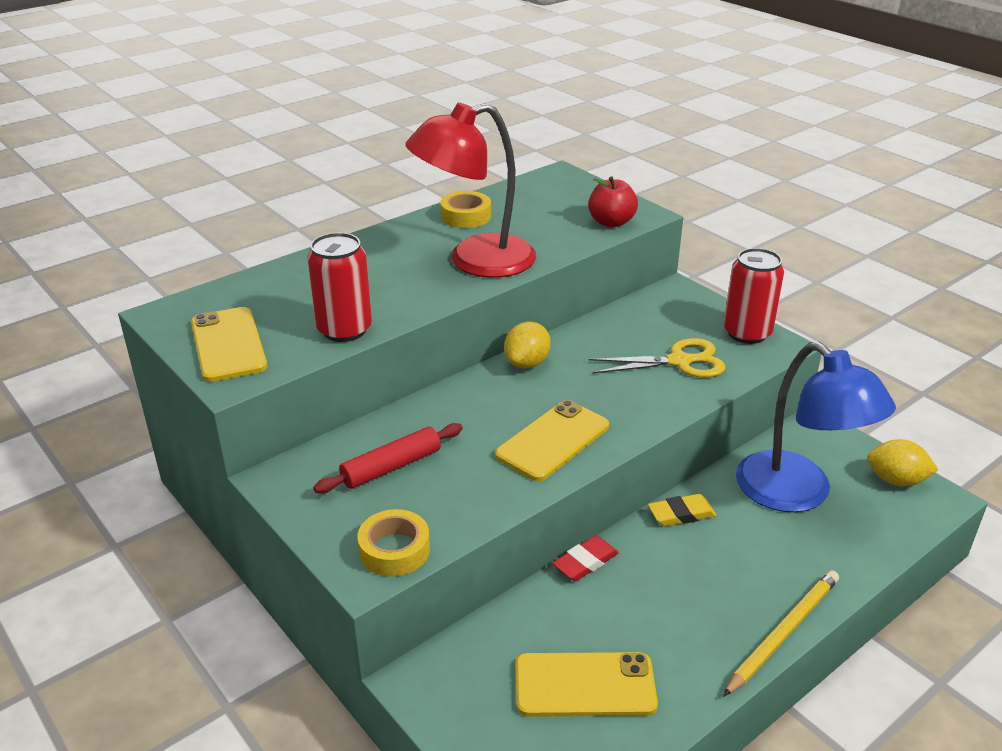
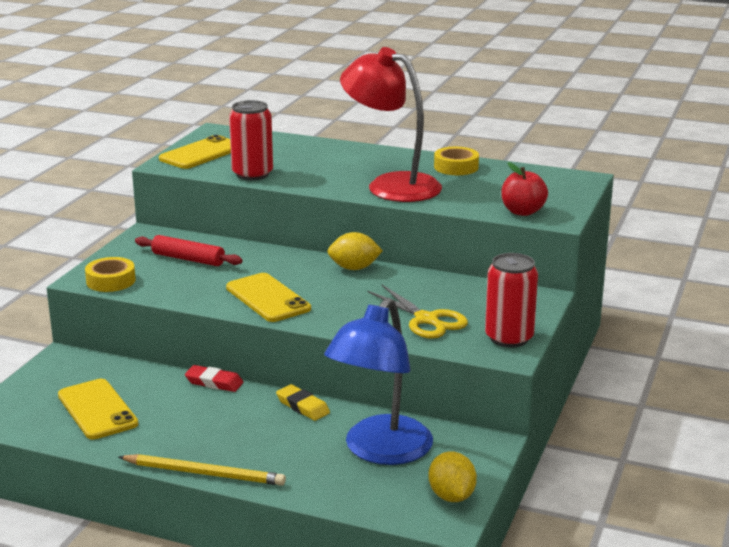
camera: 60 degrees right, 10 degrees down
yellow phone [495,400,609,481] -> yellow phone turned 45 degrees clockwise [226,273,311,322]

